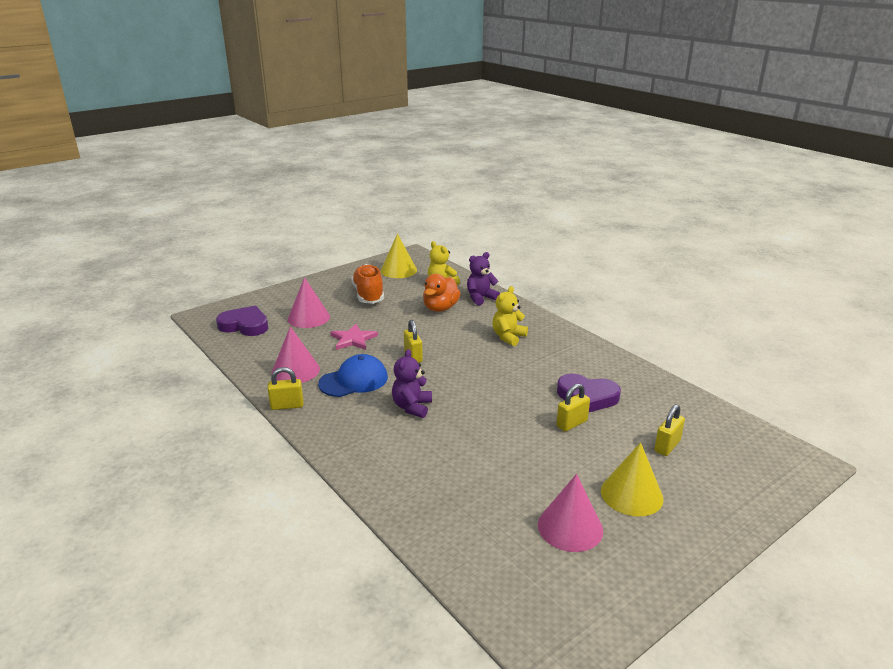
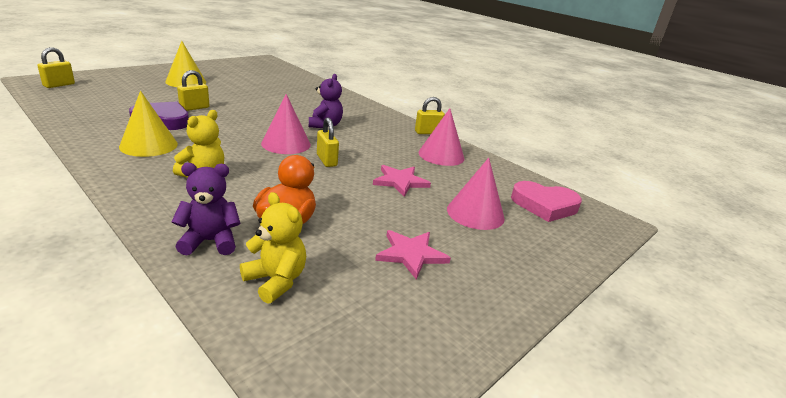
camera: 170 degrees right, 0 degrees up
purple heart [216,306,268,336] -> pink heart [511,181,582,222]
blue cap [318,354,388,397] -> none
orange shoe [351,264,384,304] -> pink star [375,230,451,280]
yellow cone [380,234,417,278] -> yellow cone moved to [119,91,178,157]
purple teddy bear [467,252,500,306] -> purple teddy bear turned 150 degrees counterclockwise [171,163,241,256]
pink cone [538,474,603,552] -> pink cone moved to [261,94,311,154]
yellow padlock [654,404,685,456] -> yellow padlock moved to [37,47,75,88]

